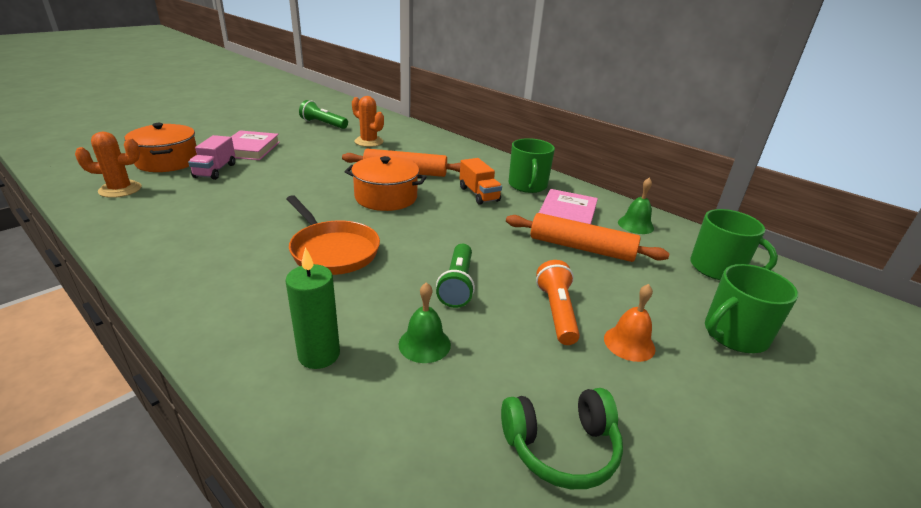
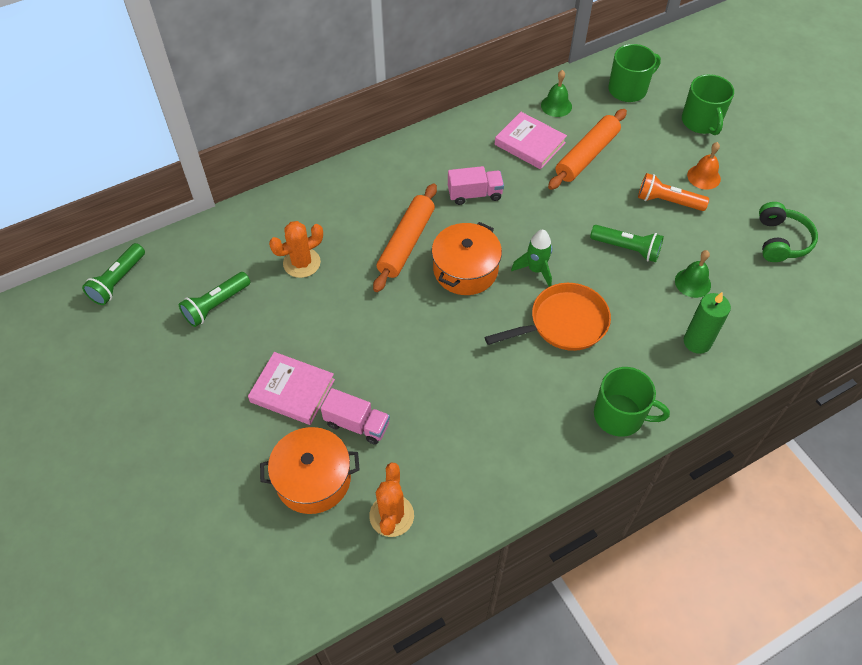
camera: 70 degrees left, 25 degrees up
orange truck [459,158,502,205] -> pink truck [448,166,504,205]
green mug [508,138,555,193] -> green mug moved to [594,367,670,437]
none -> green flashlight [82,243,145,305]
none -> green rocket [511,230,552,287]

